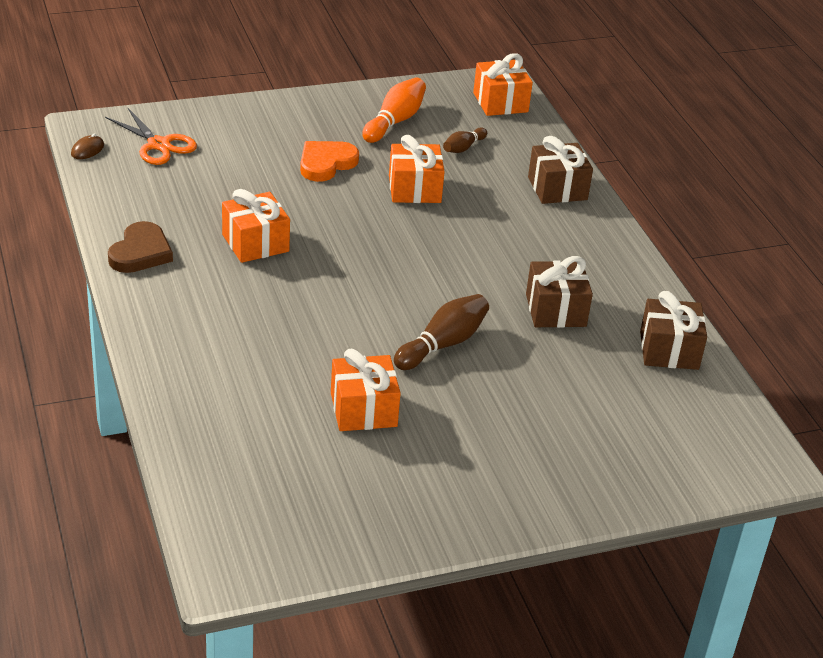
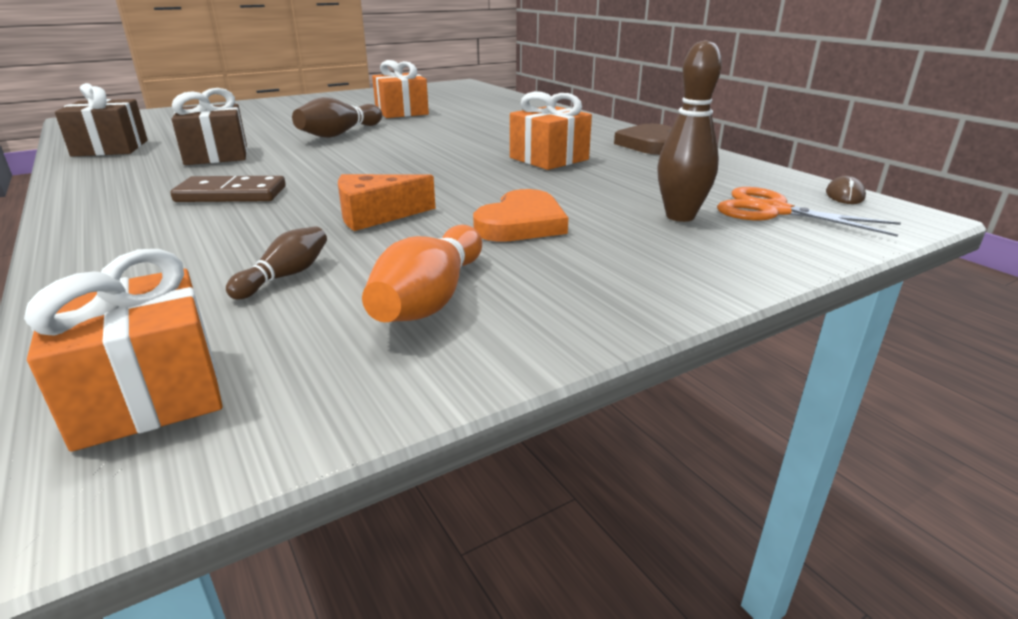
camera: 170 degrees right, 10 degrees down
orange gift [389,135,445,203] -> orange cheese [338,174,436,231]
brown gift [528,136,593,204] -> none
none -> brown domino [170,176,286,202]
none -> brown bowling pin [657,40,722,222]

